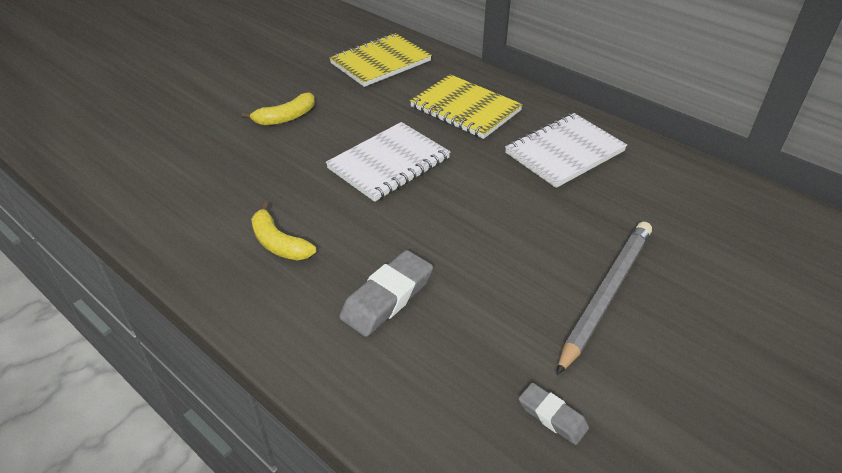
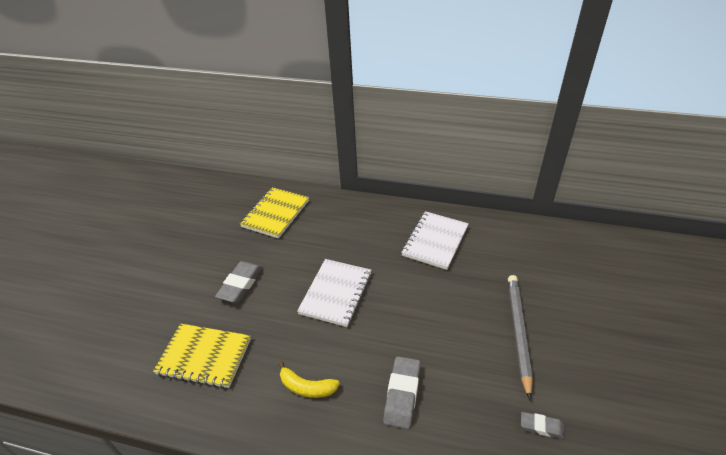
camera: 25 degrees left, 0 degrees up
yellow banana [242,93,315,125] -> grey eraser [215,261,263,303]
yellow notebook [410,74,523,139] -> yellow notebook moved to [153,324,251,389]

